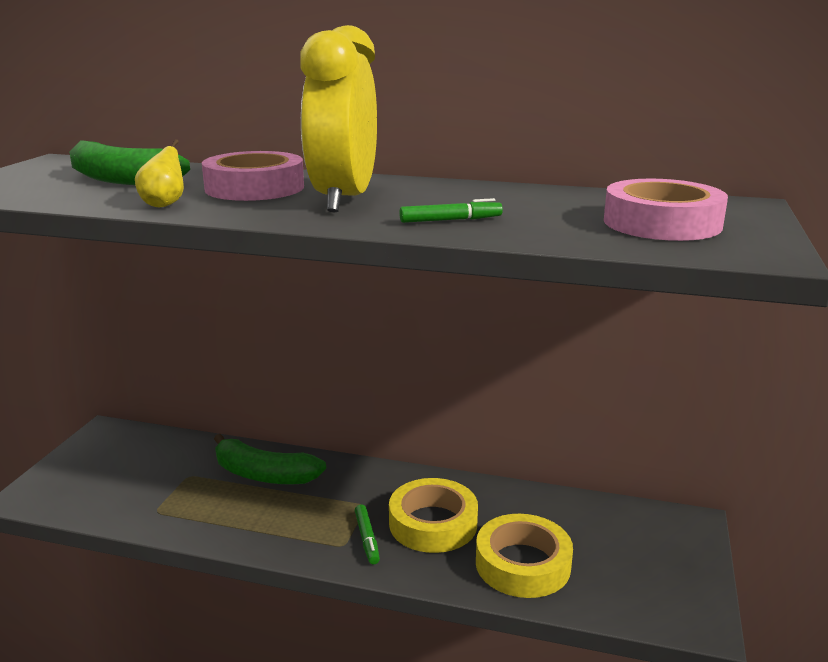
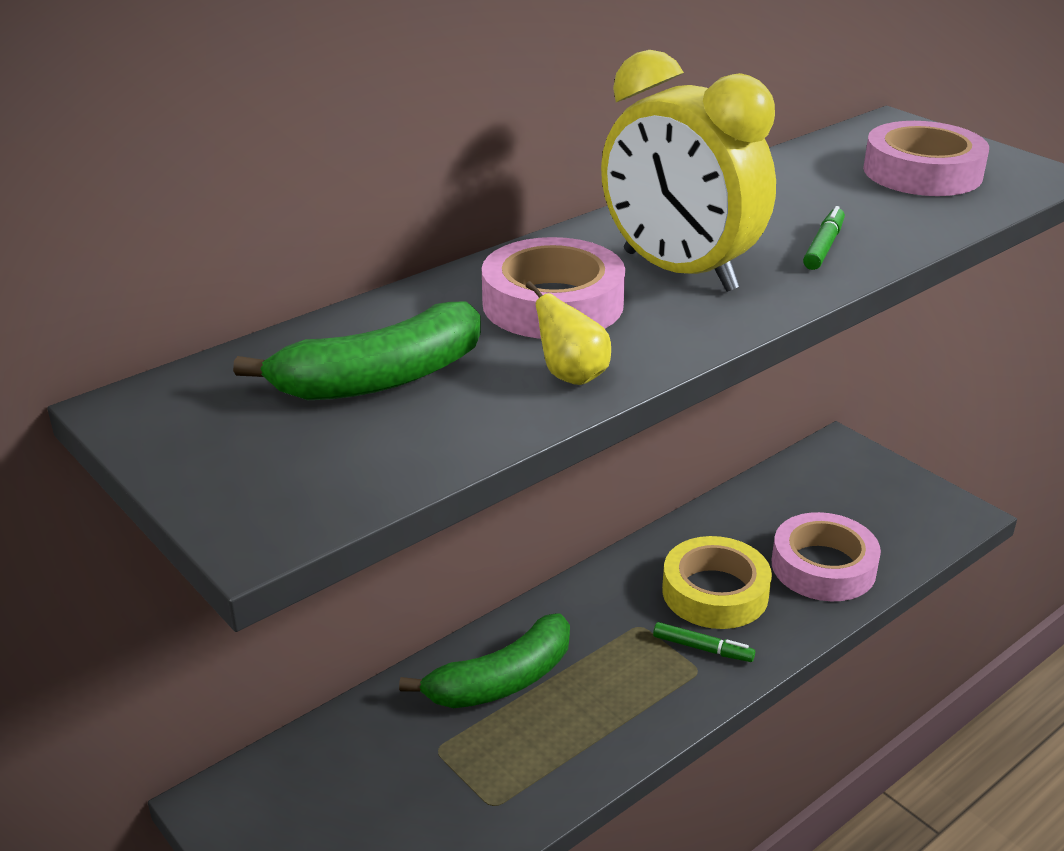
camera: 55 degrees left, 10 degrees up
yellow tape [476,514,573,598] -> pink tape [772,512,881,601]

